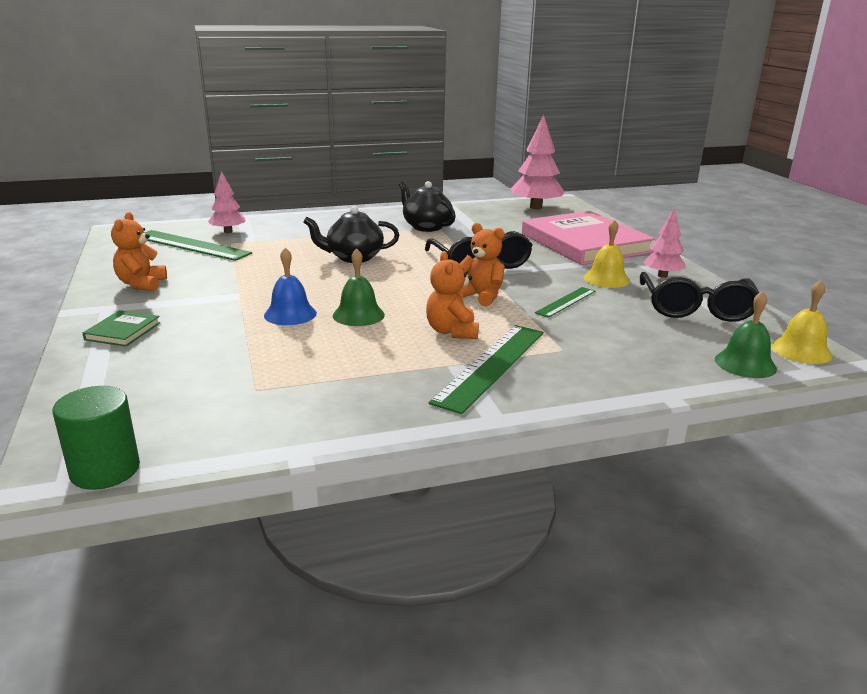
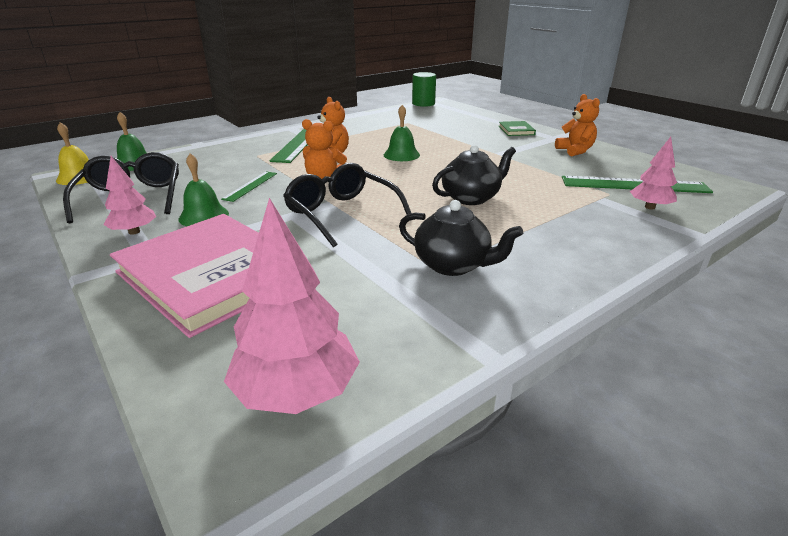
camera: 160 degrees right, 5 degrees up
blue bell [264,247,317,325] -> none
yellow bell [584,219,630,288] -> green bell [178,153,229,226]

